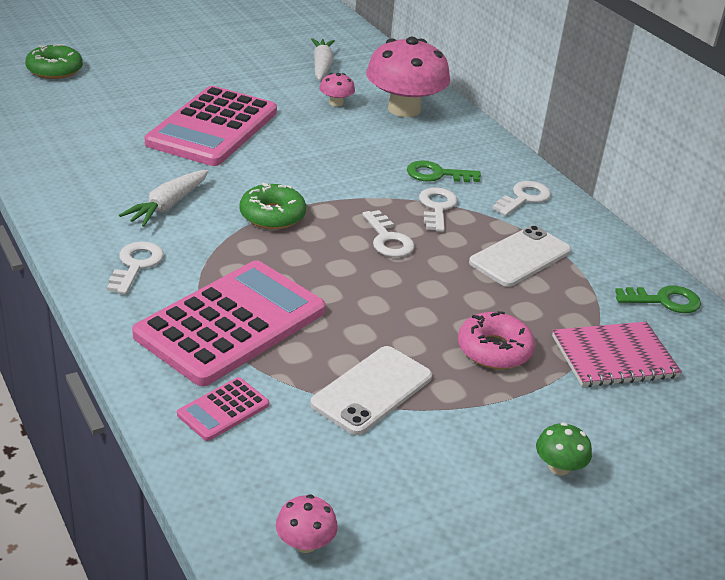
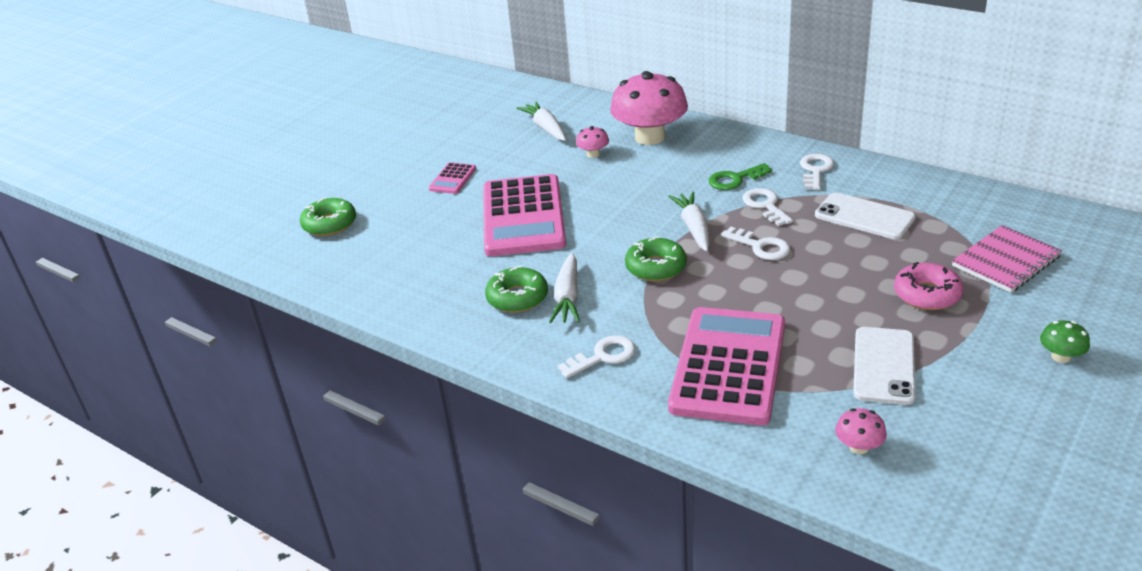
camera: 20 degrees left, 0 degrees up
white key [107,242,164,295] -> white key turned 75 degrees clockwise [558,335,636,378]
pink calculator [177,377,269,441] -> pink calculator moved to [429,162,476,194]
pink mushroom [276,494,338,553] -> pink mushroom moved to [835,408,887,455]
white phone [469,225,571,287] -> white phone turned 75 degrees counterclockwise [815,192,916,239]
green key [615,286,701,313] -> none
none -> green donut [485,266,548,313]
none -> white carrot [668,192,709,252]

